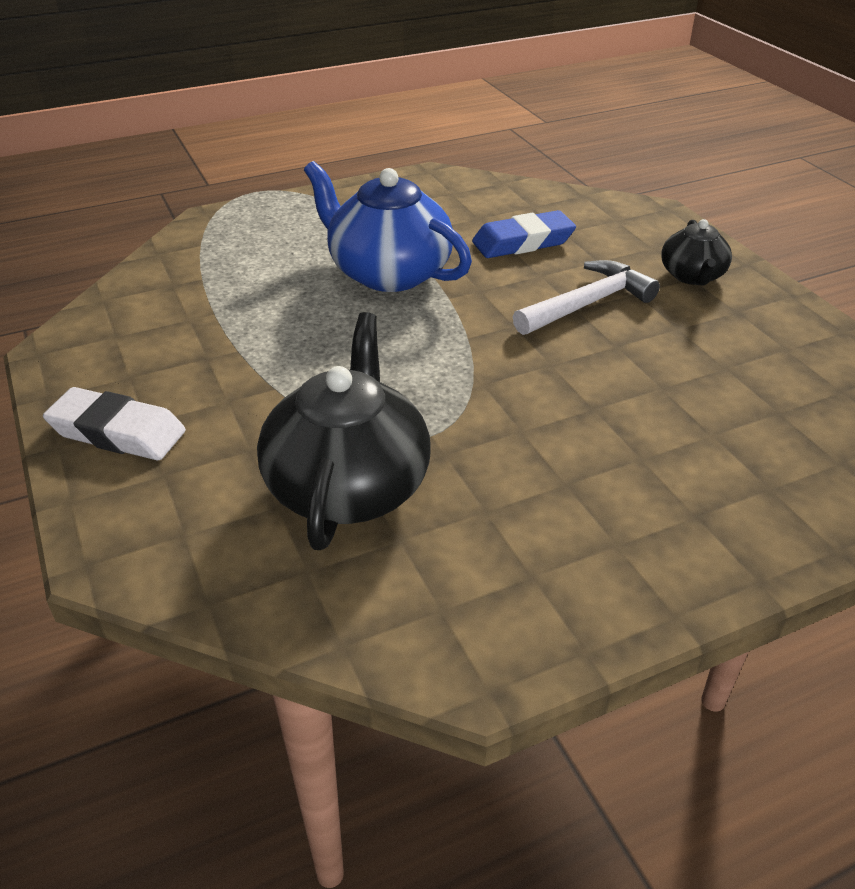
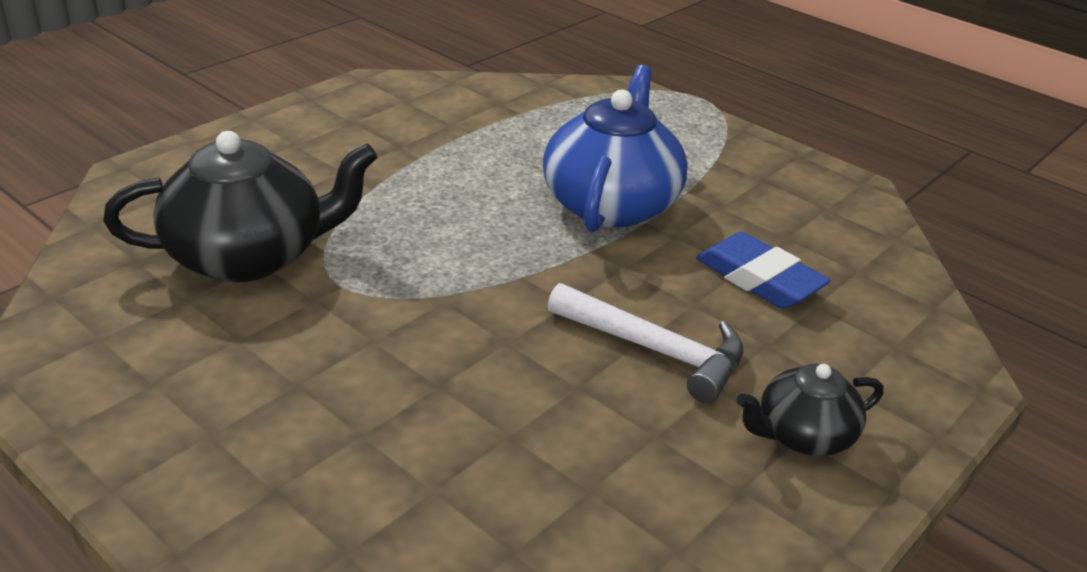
camera: 65 degrees right, 5 degrees down
white eraser [43,387,186,460] -> none

